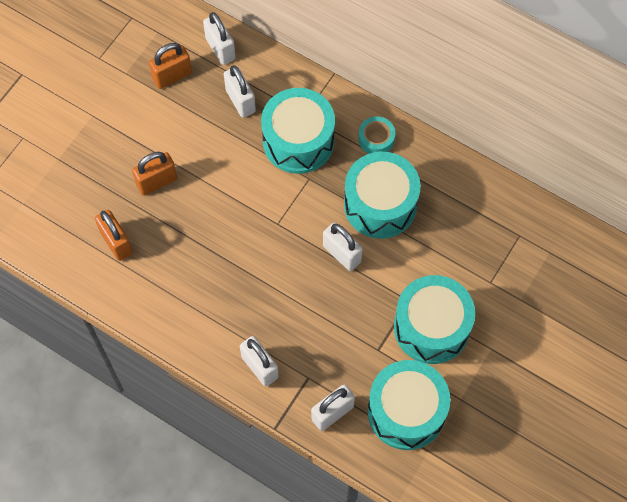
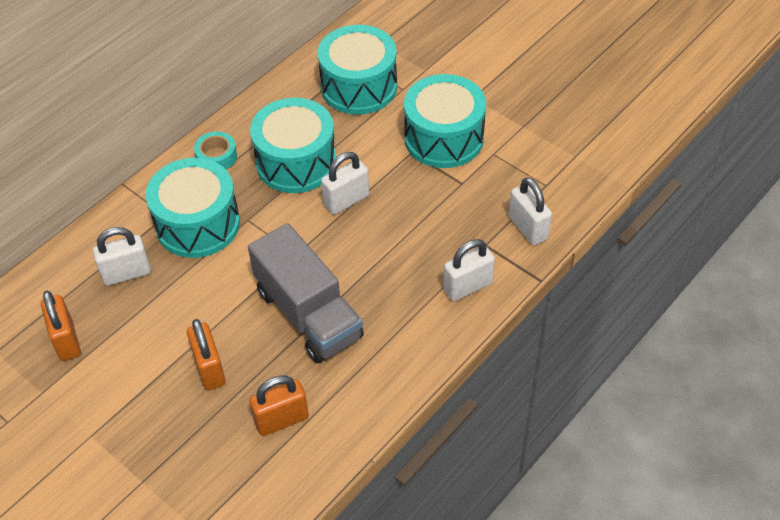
camera: 80 degrees left, 15 degrees down
white padlock [203,12,236,65] -> none
turquoise drum [368,360,450,450] -> turquoise drum moved to [318,25,397,115]
none -> grey truck [248,223,364,363]

